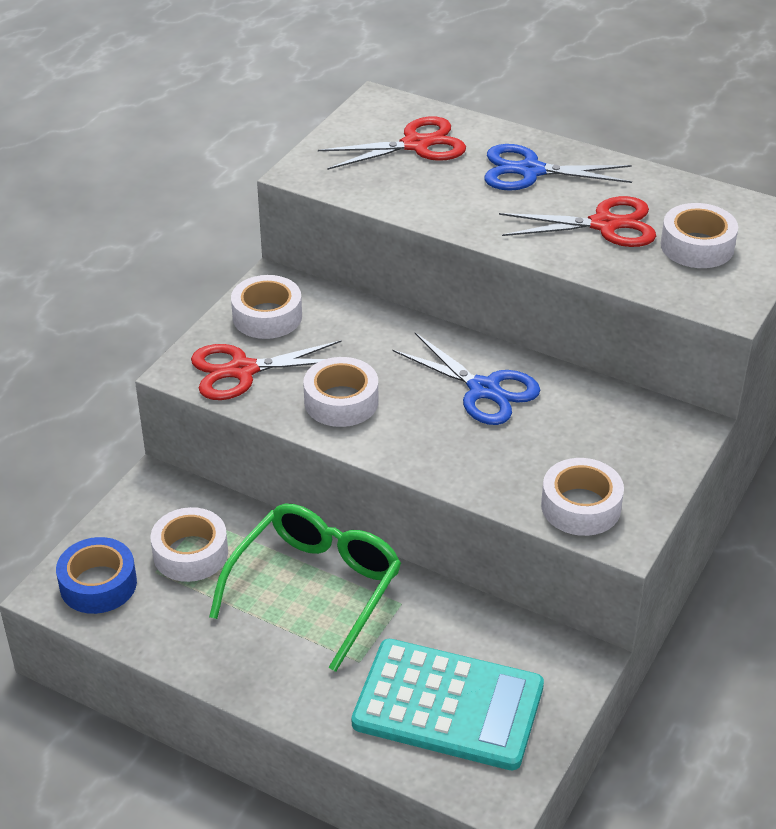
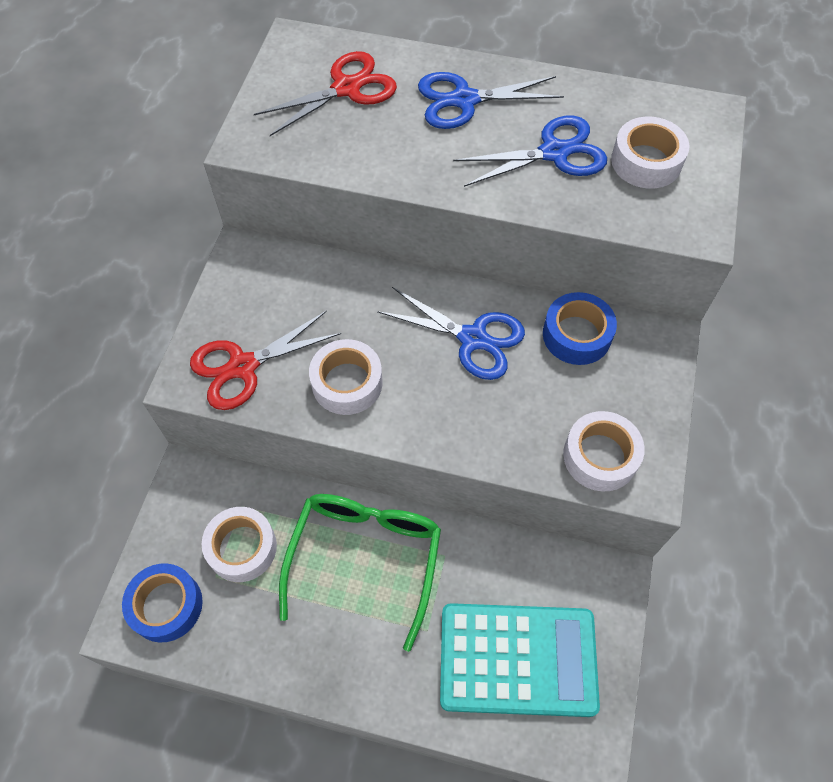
camera: 15 degrees left, 20 degrees up
white tape [231,275,302,339] -> none
red scissors [499,196,656,247] -> blue scissors [453,115,607,187]
none -> blue tape [543,292,617,365]

